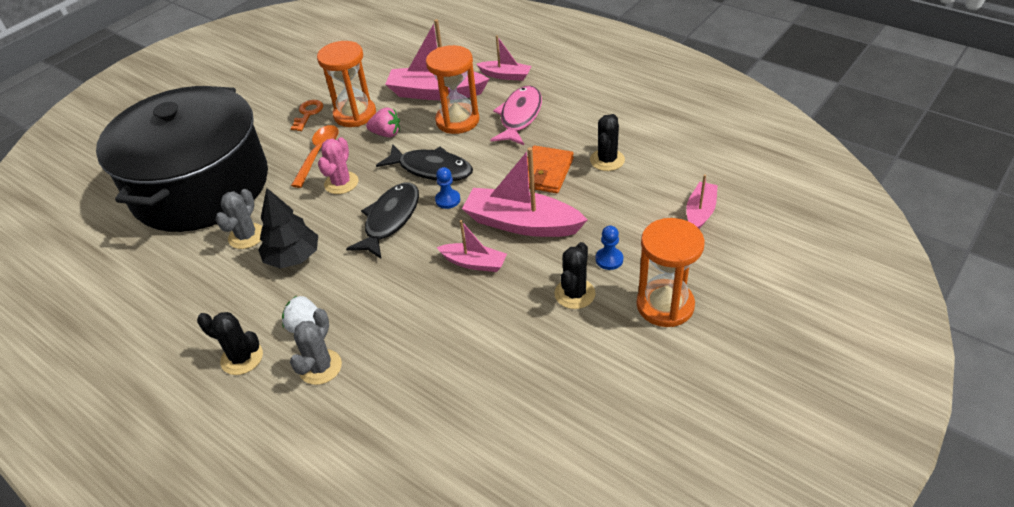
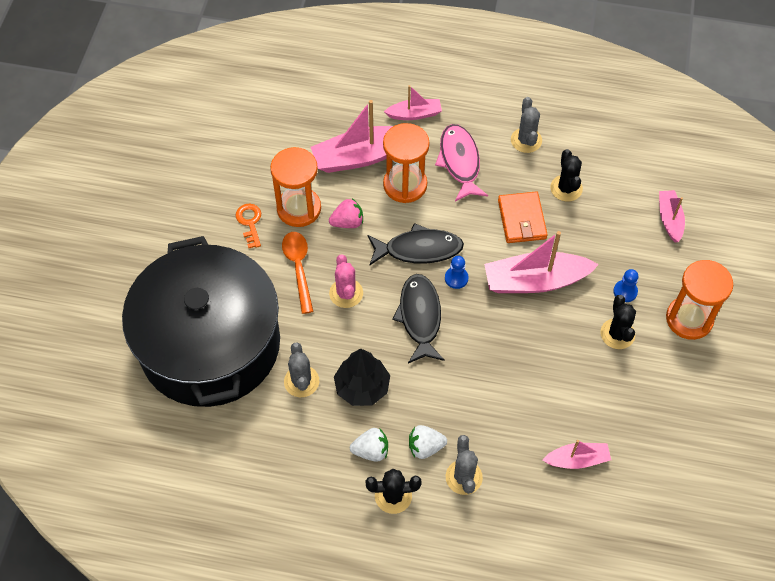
camera: 30 degrees left, 15 degrees up
pink boat [437,220,507,272] -> pink boat moved to [543,440,611,469]
none -> white strawberry [350,428,388,462]
none -> grey cactus [511,97,542,153]

